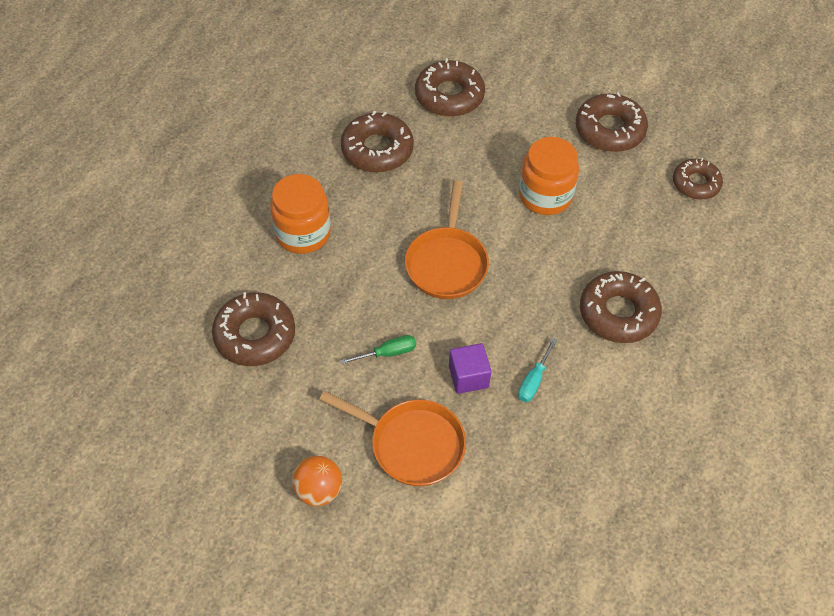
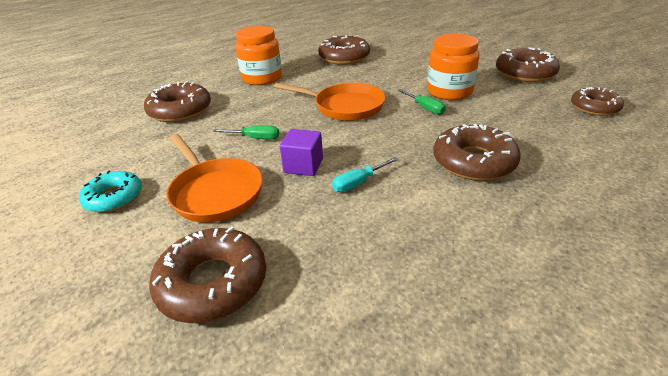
camera: 30 degrees right, 20 degrees down
orange ball [292,456,342,506] -> turquoise donut [79,170,142,212]
orange pan [405,180,489,299] -> orange pan turned 105 degrees counterclockwise [274,83,385,121]
brown donut [415,58,485,117] -> brown donut moved to [149,226,266,323]
none -> green screwdriver [397,89,446,115]

